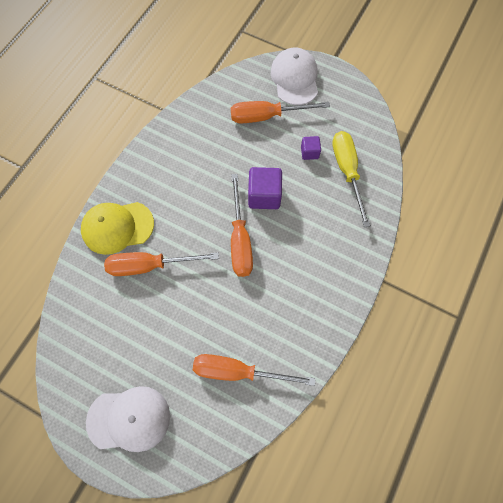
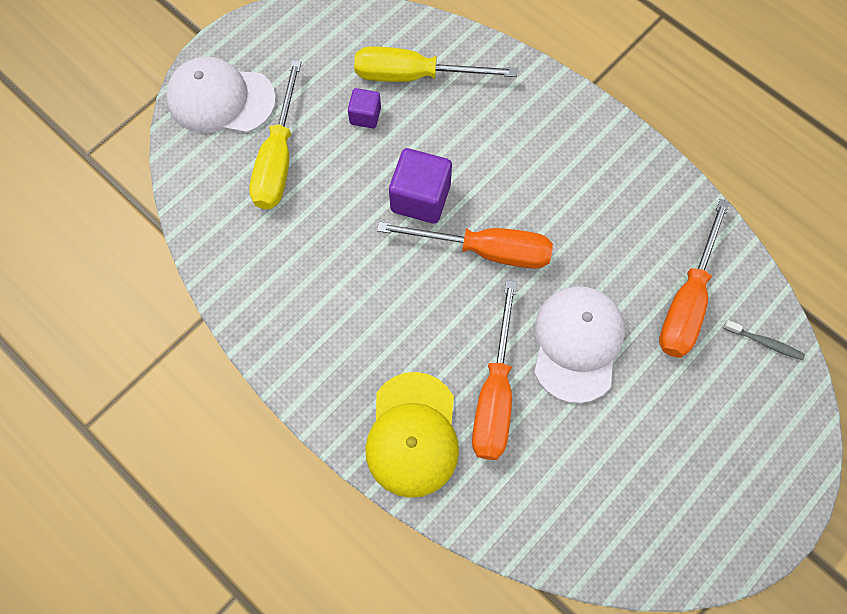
camera: 75 degrees left, 0 degrees up
white cap [86,386,170,452] -> white cap moved to [534,286,625,403]
orange screwdriver [231,101,330,123] -> yellow screwdriver [249,60,301,210]
none -> grey toothbrush [723,320,805,360]

